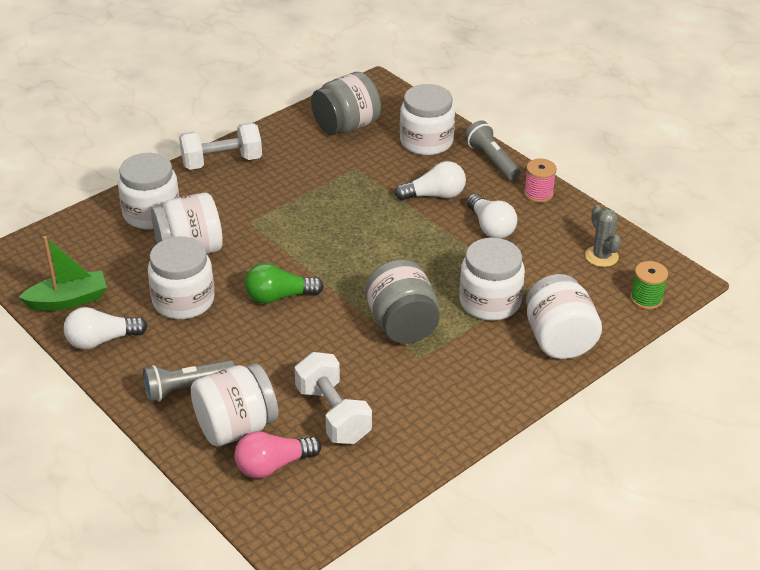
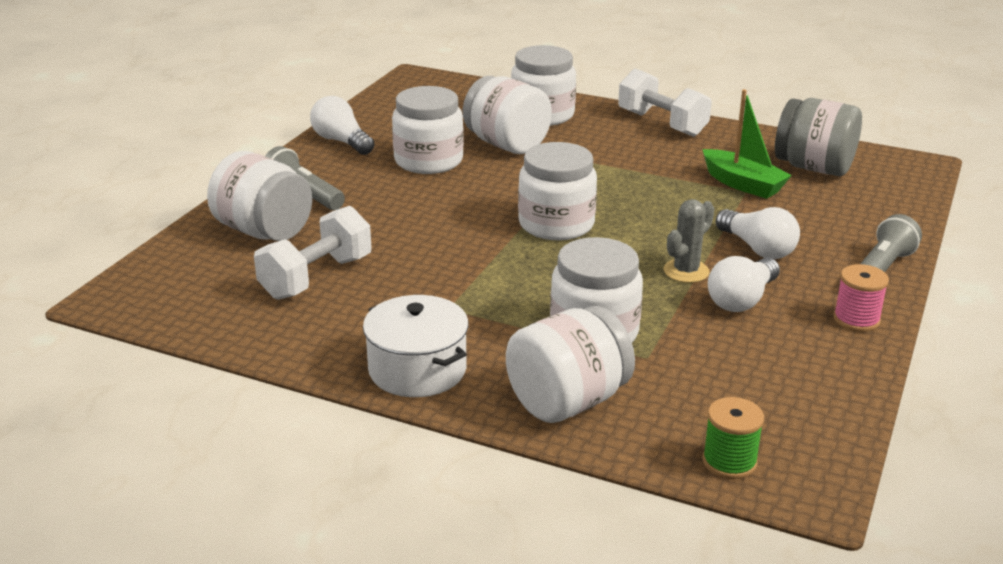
camera: 65 degrees right, 10 degrees down
green boat [19,236,107,311] -> green boat moved to [702,89,792,199]
pink light bulb [234,431,321,478] -> none
green light bulb [245,263,324,304] -> none
grey jar [365,260,440,344] -> none
white jar [400,84,455,155] -> white jar moved to [518,142,597,240]
grey cactus [585,205,621,267] -> grey cactus moved to [663,199,714,283]
none -> white pot [363,295,469,397]

